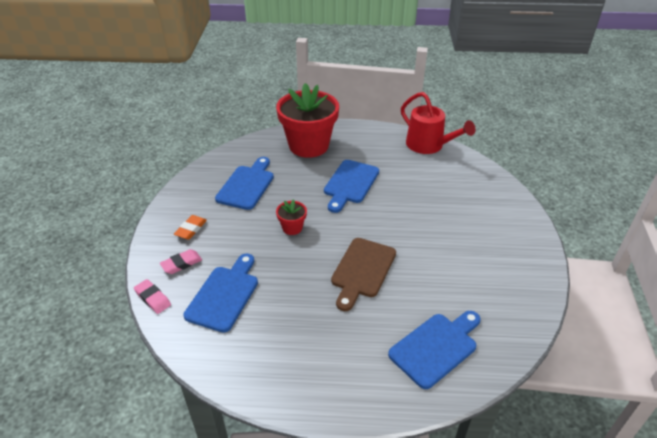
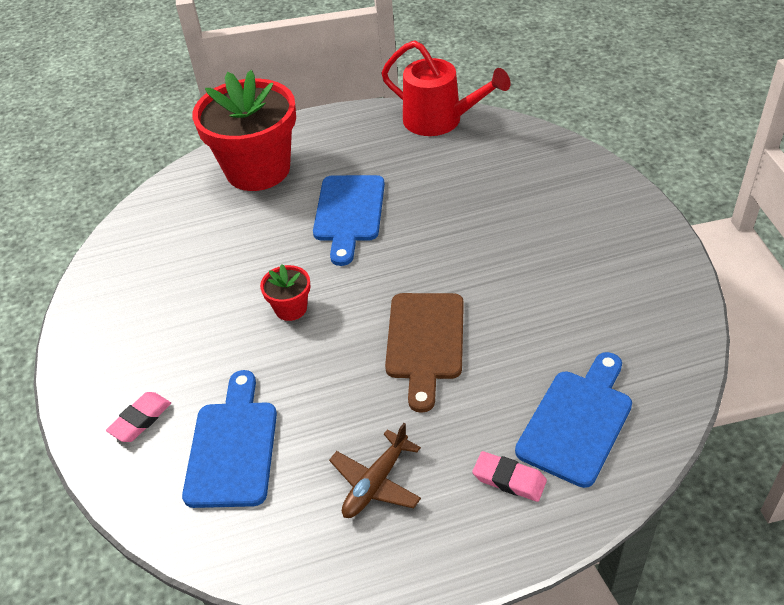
camera: 15 degrees left, 5 degrees up
pink eraser [134,279,171,314] -> pink eraser moved to [472,451,547,502]
orange eraser [174,215,207,240] -> none
blue cutting board [215,157,274,210] -> none
none -> brown plane [329,423,421,518]

